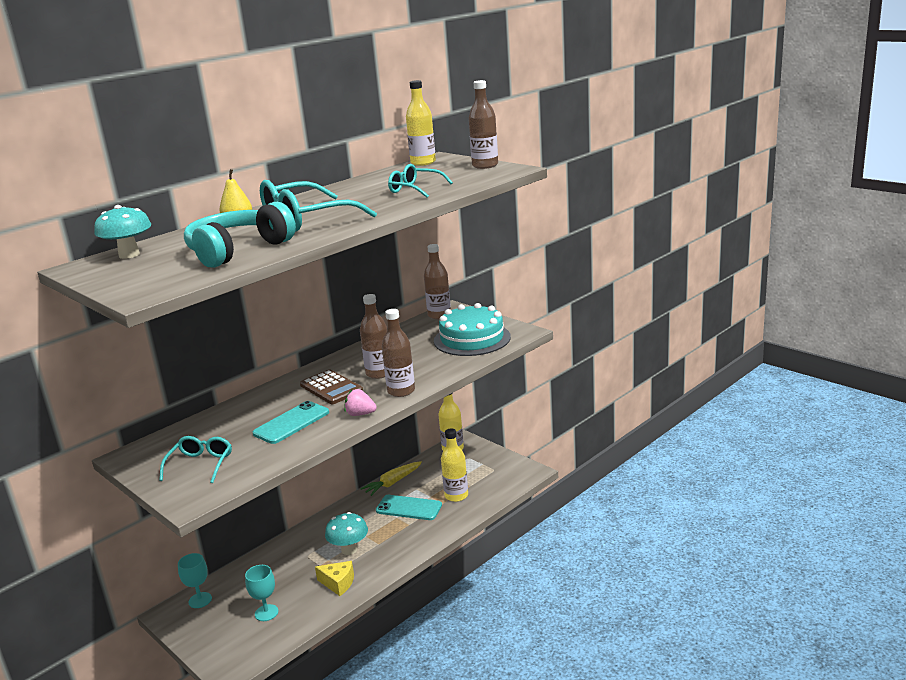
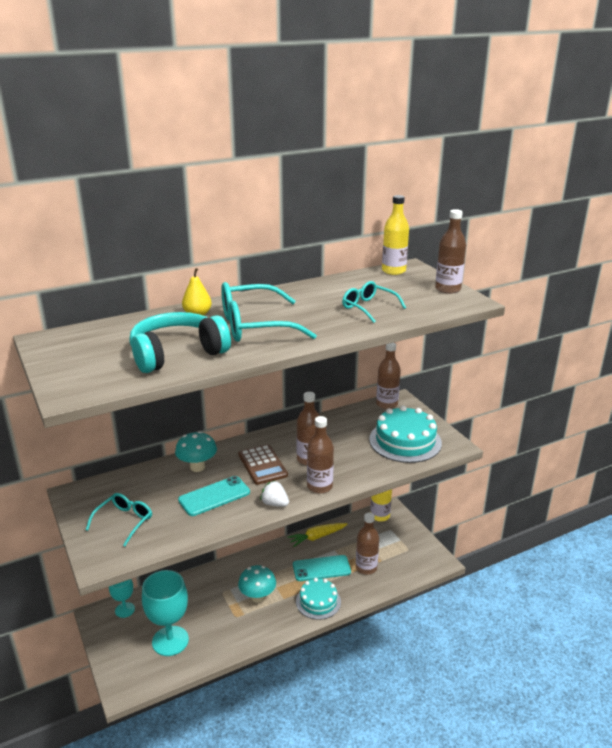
camera: 15 degrees right, 5 degrees up
turquoise mushroom [94,205,151,259] -> turquoise mushroom moved to [175,431,217,472]
turquoise goblet [245,565,279,621] -> turquoise goblet [142,570,189,656], size x1.79
yellow cheese [315,561,354,596] -> none
pink strawberry [344,389,377,416] -> white strawberry [260,481,289,507]
turquoise phone [376,495,442,520] -> turquoise phone turned 45 degrees counterclockwise [293,555,351,581]
yellow bottle [441,428,468,502] -> brown bottle [356,513,379,575]
none -> turquoise cake [296,578,341,620]

